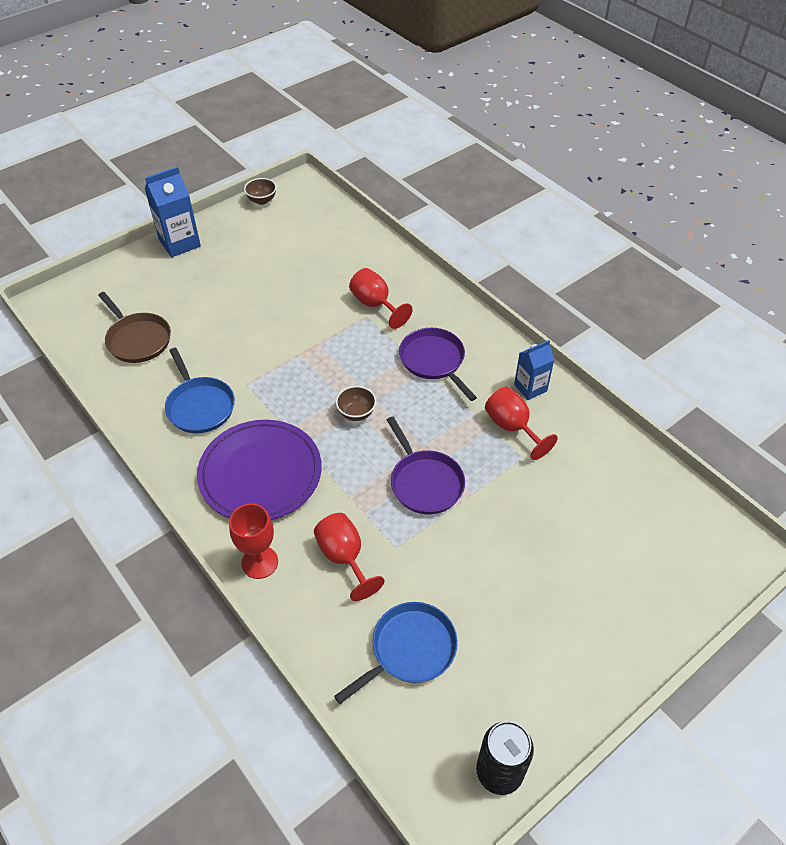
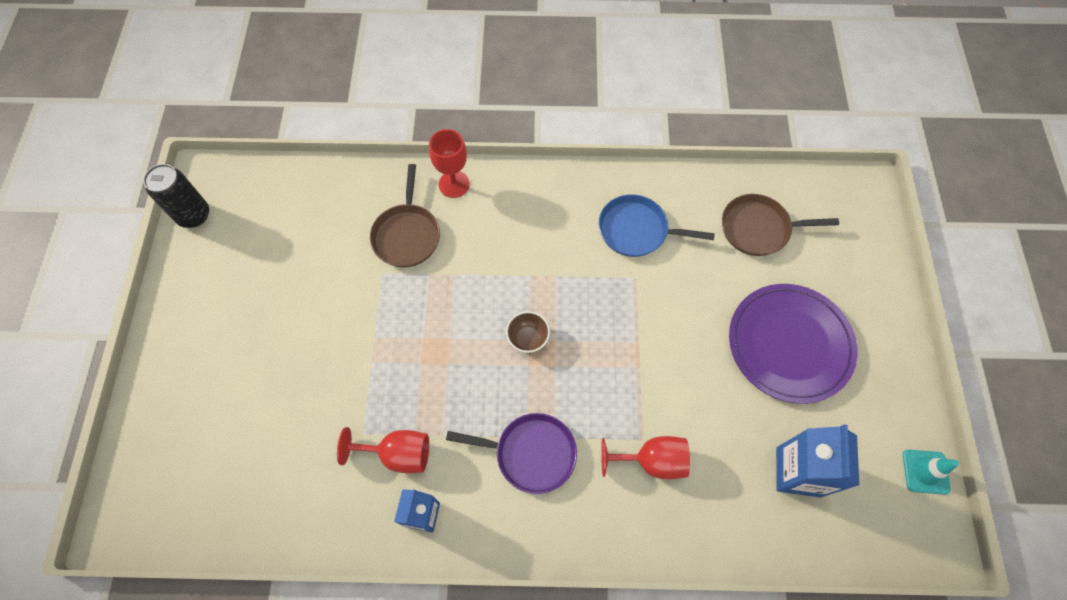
camera: 130 degrees right, 15 degrees up
blue carton [144,167,201,257] -> blue carton moved to [776,424,859,498]
purple plate [197,420,322,520] -> purple plate moved to [729,284,858,404]
brown bowl [244,178,277,205] -> turquoise traffic cone [903,450,959,495]
red goblet [314,513,384,601] -> brown pan [370,164,440,267]
blue pan [334,602,458,704] -> none
purple pan [387,417,465,514] -> none

